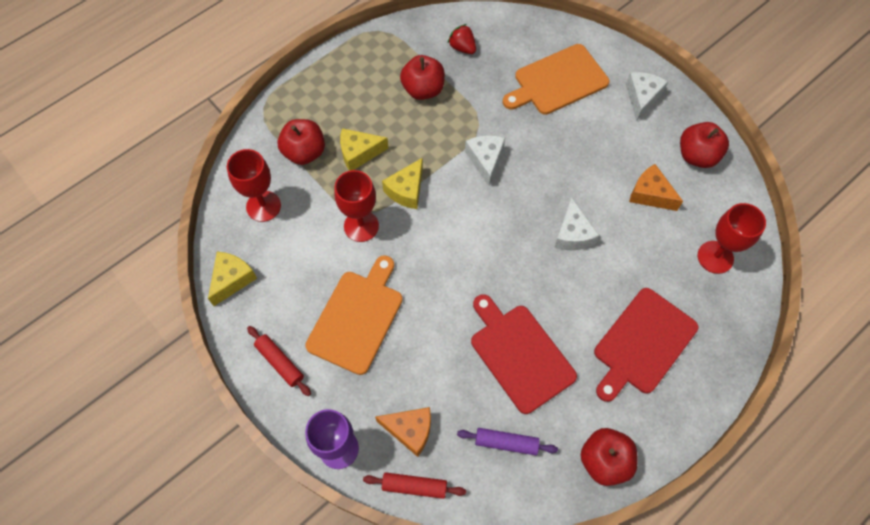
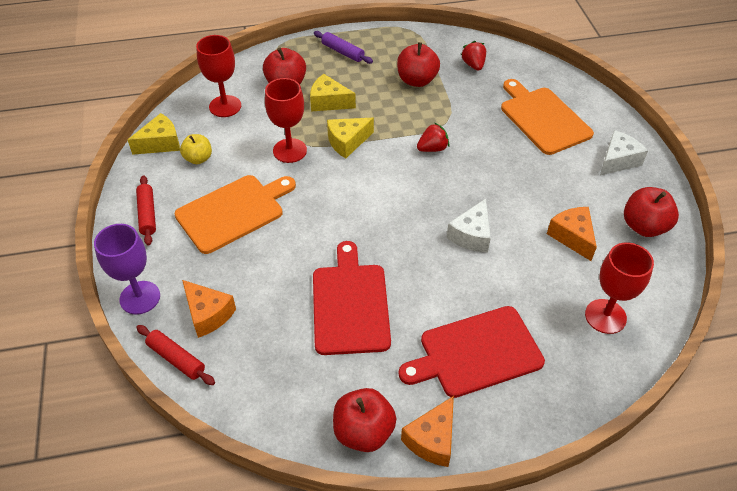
camera: 30 degrees right, 15 degrees down
purple rolling pin [457,428,558,455] -> purple rolling pin moved to [314,31,373,64]
white cheese [465,135,505,186] -> red strawberry [417,123,450,152]
orange cutting board [503,44,609,115] -> orange cutting board turned 60 degrees clockwise [501,79,594,155]
none -> yellow apple [180,134,212,164]
none -> orange cheese [401,396,454,467]

